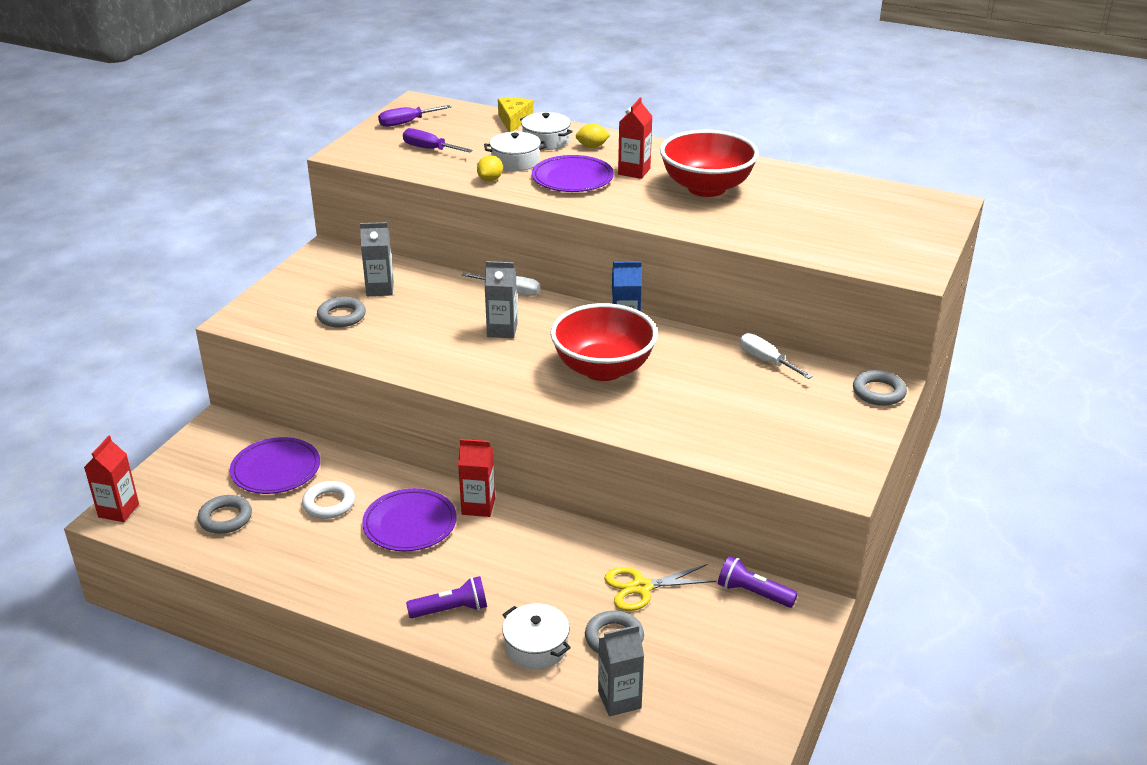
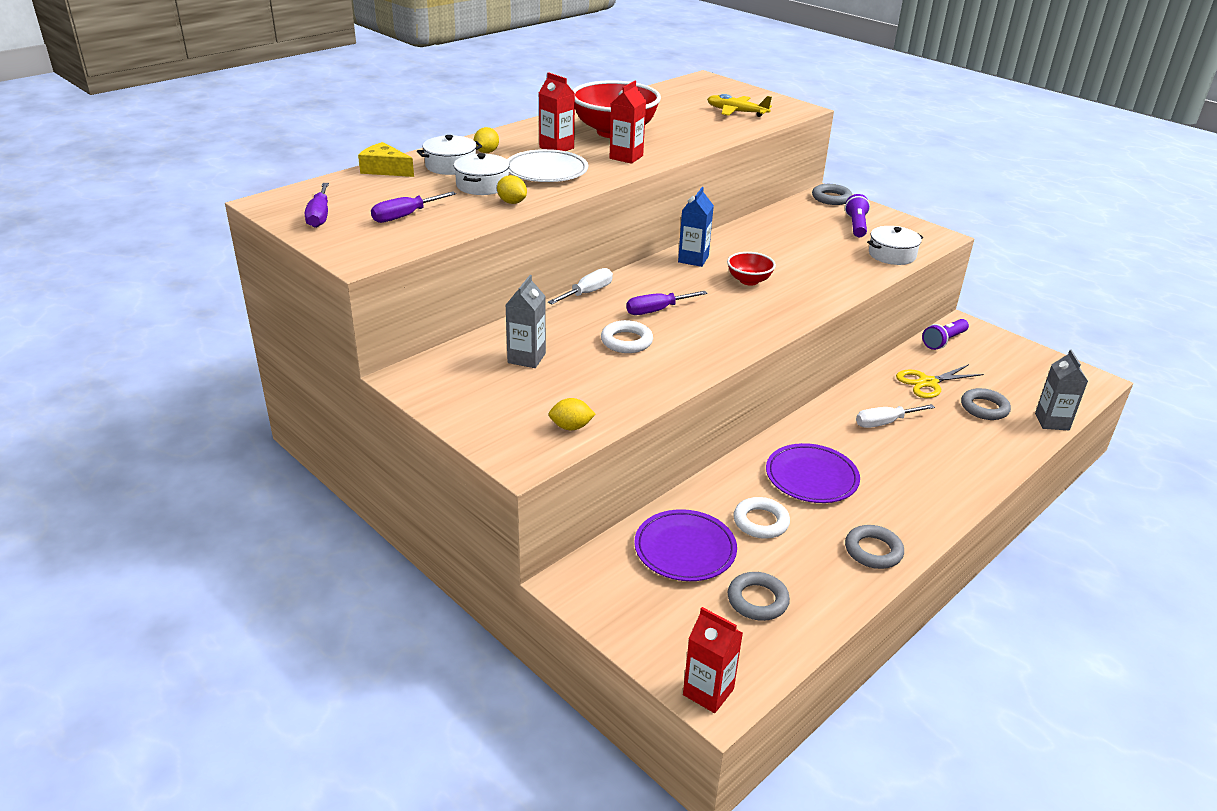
camera: 70 degrees left, 0 degrees up
grey ring [317,297,366,327] -> grey ring moved to [845,525,904,569]
purple flashlight [406,576,487,618] -> purple flashlight moved to [845,194,870,237]
red carton [458,439,495,517] -> red carton moved to [610,81,646,164]
grey carton [484,261,518,338] -> purple screwdriver [626,291,708,315]
white pot [502,603,571,670] -> white pot moved to [867,226,923,265]
purple plate [532,155,614,192] -> white plate [507,149,588,182]
red bowl [550,303,658,381] -> red bowl [727,252,776,285], size x0.50
yellow scissors [604,564,716,611] -> yellow scissors turned 60 degrees clockwise [896,364,984,398]
white screwdriver [740,333,813,379] -> white screwdriver moved to [856,404,935,428]
none -> yellow lemon [549,398,596,430]
none -> white ring [601,320,653,353]
none -> yellow plane [707,94,772,117]

